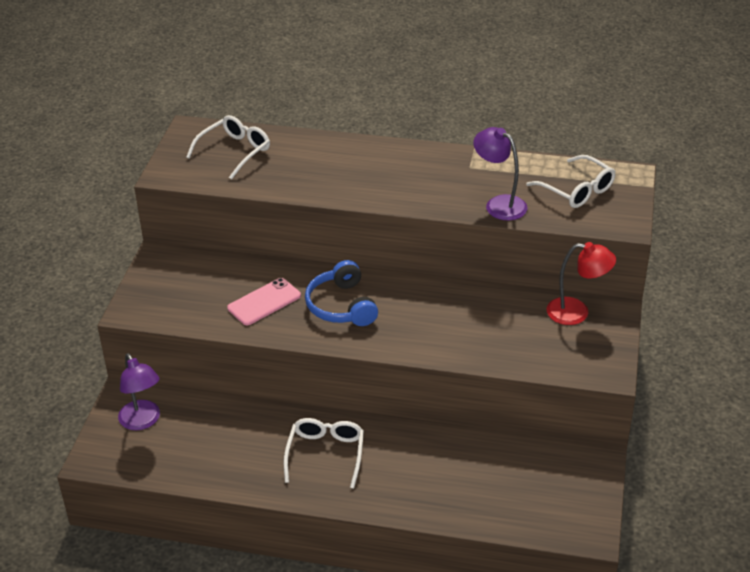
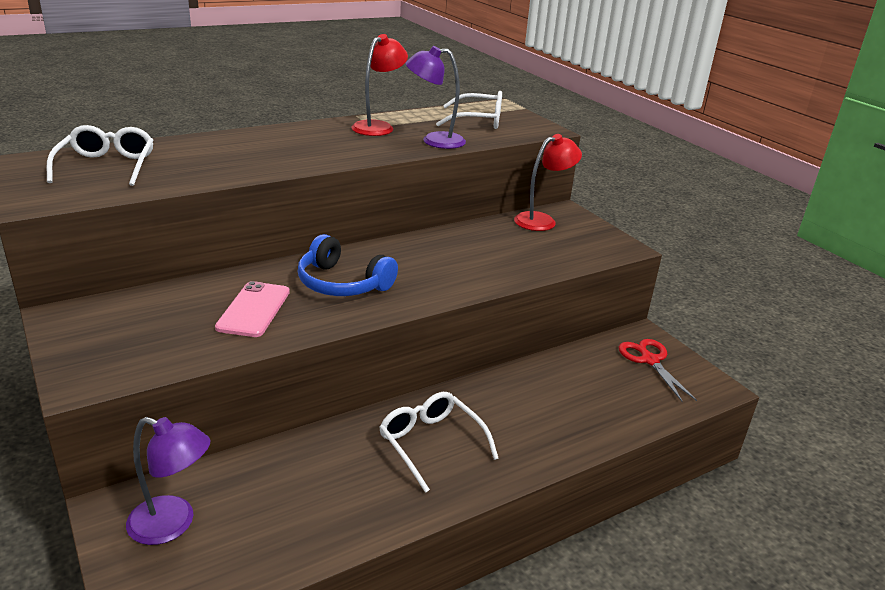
camera: 45 degrees left, 10 degrees down
none -> red lamp [351,34,408,136]
none -> red scissors [619,339,697,402]

